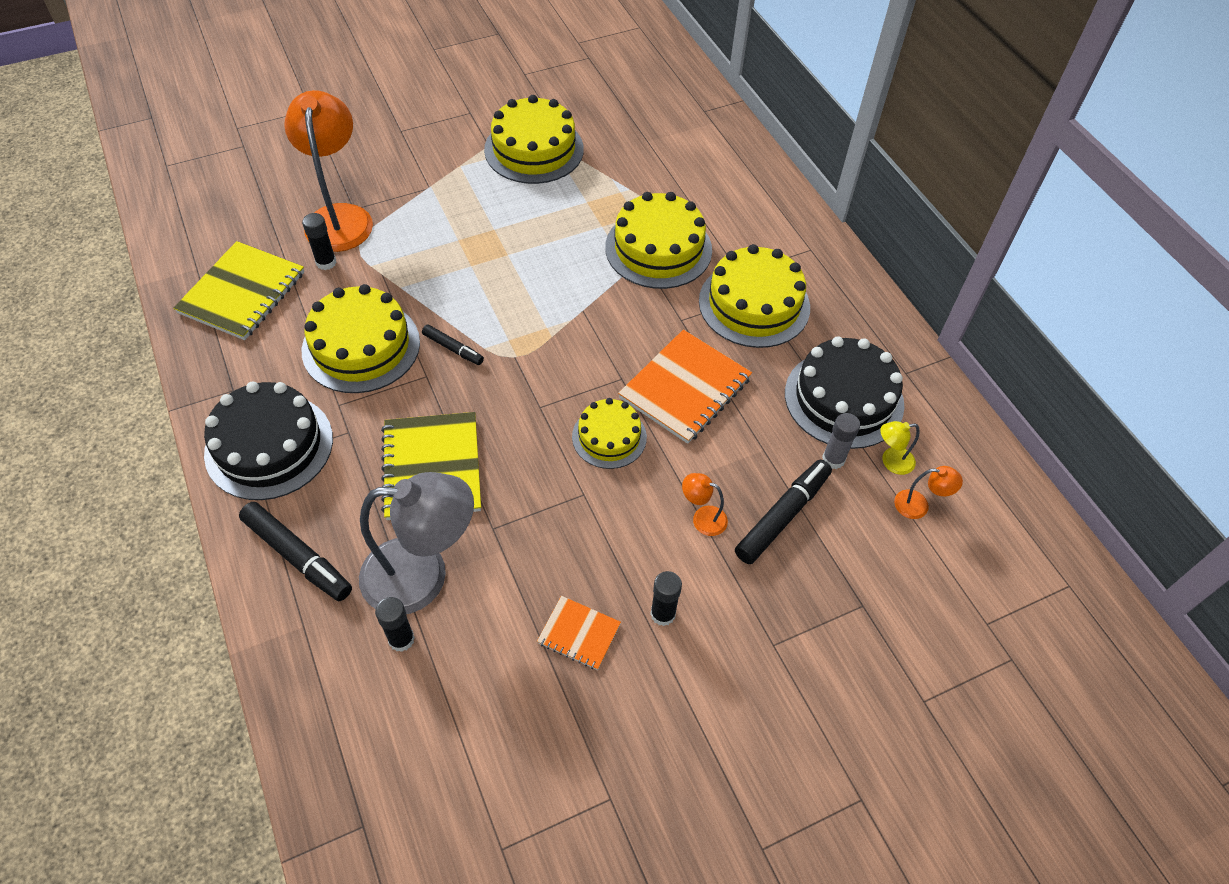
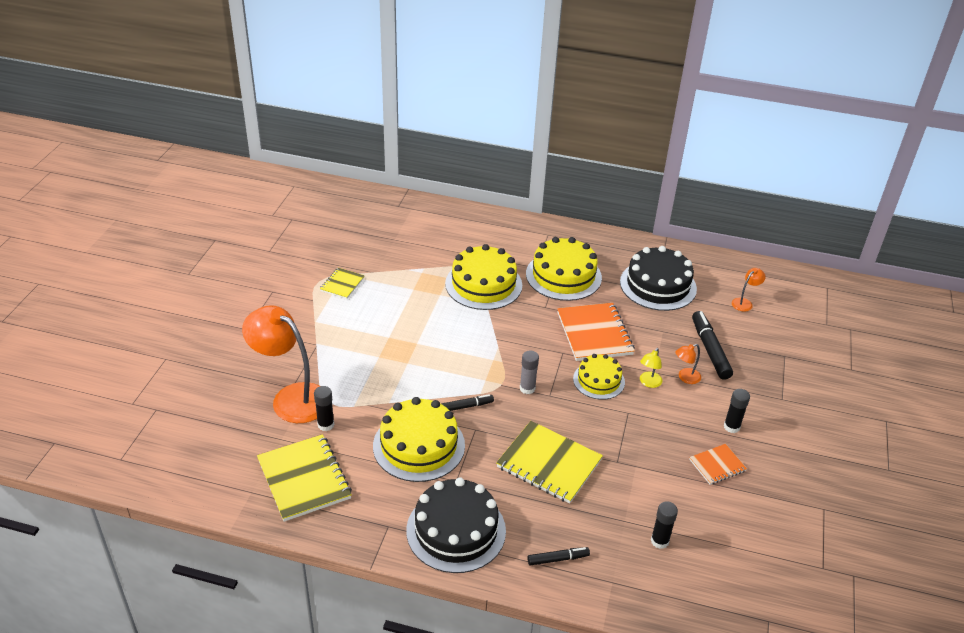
camera: 50 degrees left, 15 degrees down
black marker [239,502,352,601] -> black marker [528,547,590,565], size x0.57
grey lamp [359,472,474,614] -> none
yellow cake [484,95,584,184] -> yellow notebook [320,268,365,299]
grey glue stick [822,413,860,469] -> grey glue stick moved to [520,350,539,394]
yellow lamp [880,421,920,475] -> yellow lamp moved to [640,348,662,388]

